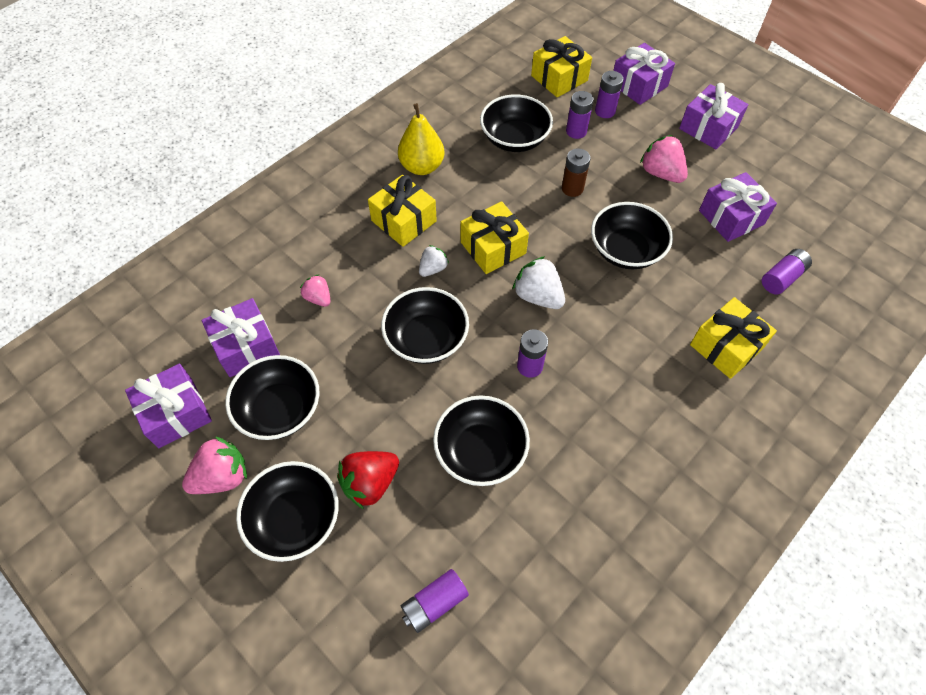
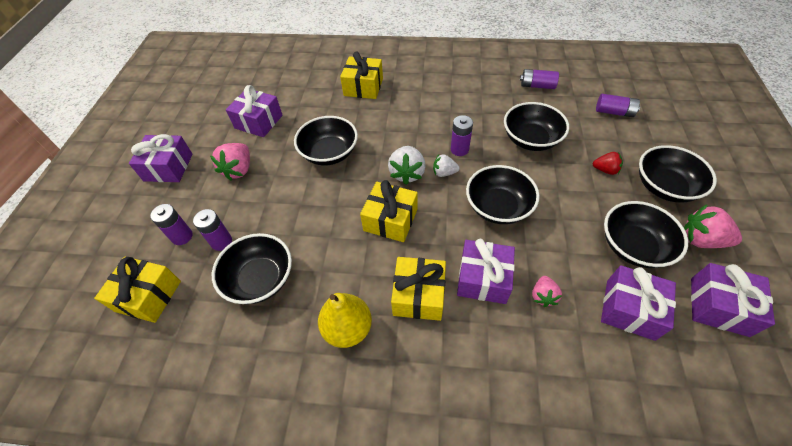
camera: 125 degrees left, 5 degrees down
red strawberry [337,451,399,509] -> red strawberry [593,152,623,175], size x0.61
white strawberry [419,245,449,277] -> white strawberry moved to [433,154,460,177]
brown battery [562,148,591,197] -> none
purple gift [613,43,675,105] -> purple gift moved to [457,239,515,304]
purple battery [762,249,812,295] -> purple battery moved to [520,69,559,89]

